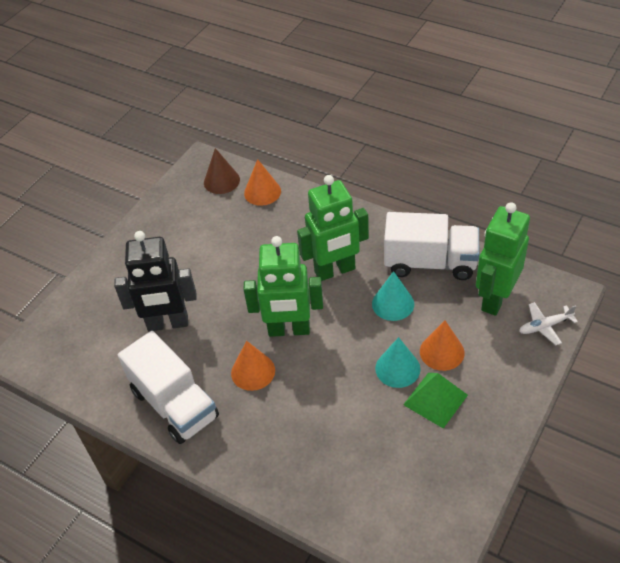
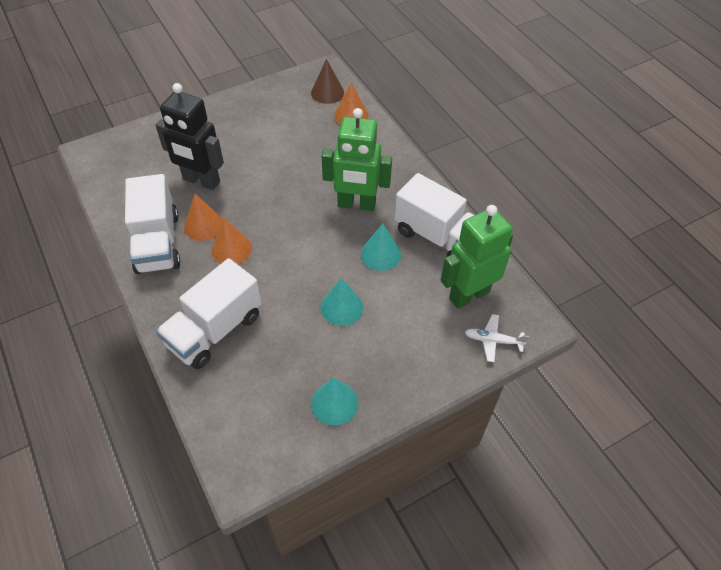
camera: 25 degrees right, 5 degrees up
green robot [243,236,323,337] -> none
green pyramid [403,373,468,429] -> none
orange cone [420,320,465,371] -> orange cone moved to [184,194,223,241]
none -> white truck [156,258,262,369]
none -> turquoise cone [311,377,358,425]

